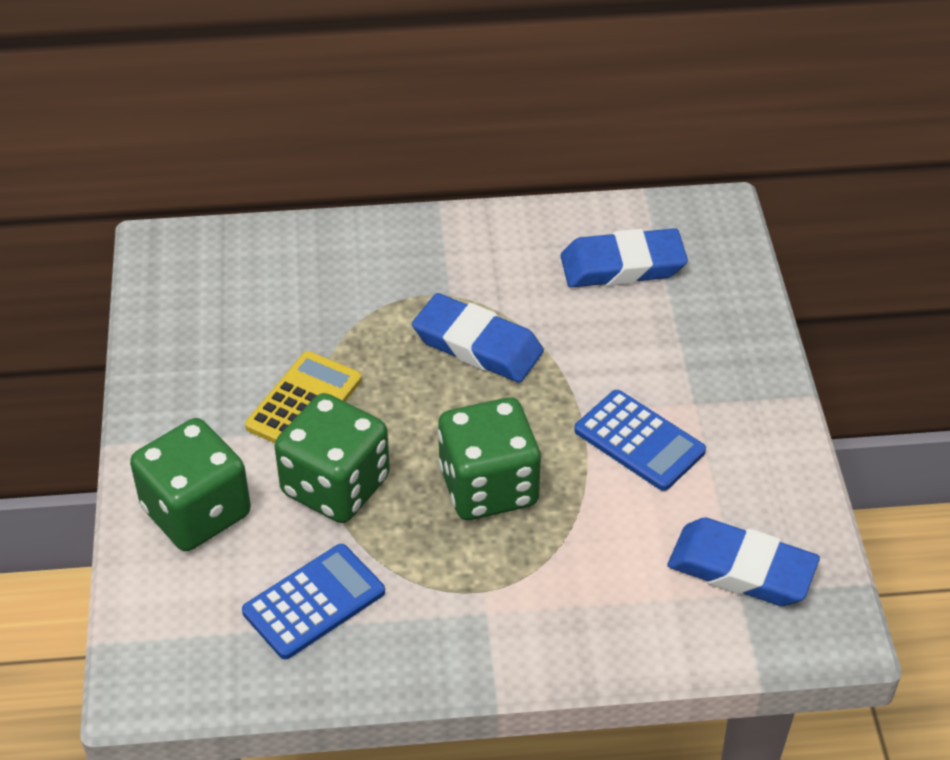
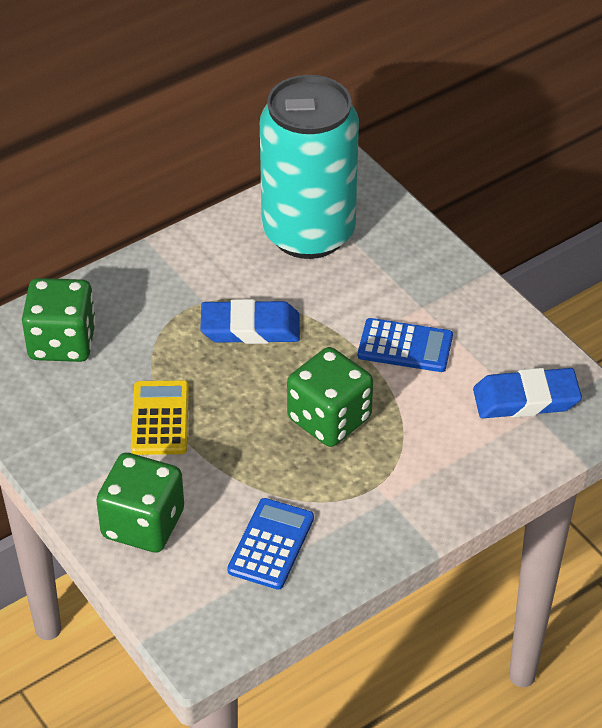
camera: 30 degrees left, 0 degrees up
green dice [275,393,390,523] -> green dice moved to [22,278,96,362]
blue eraser [561,228,688,287] -> turquoise can [260,75,359,259]

